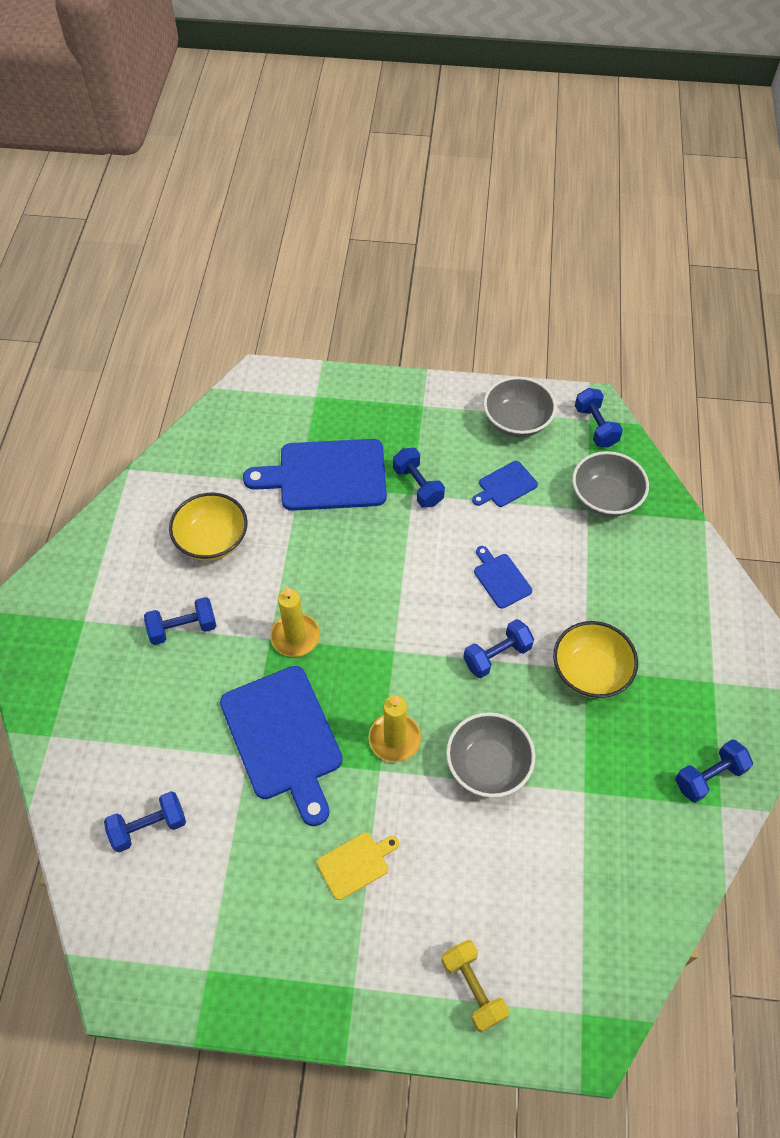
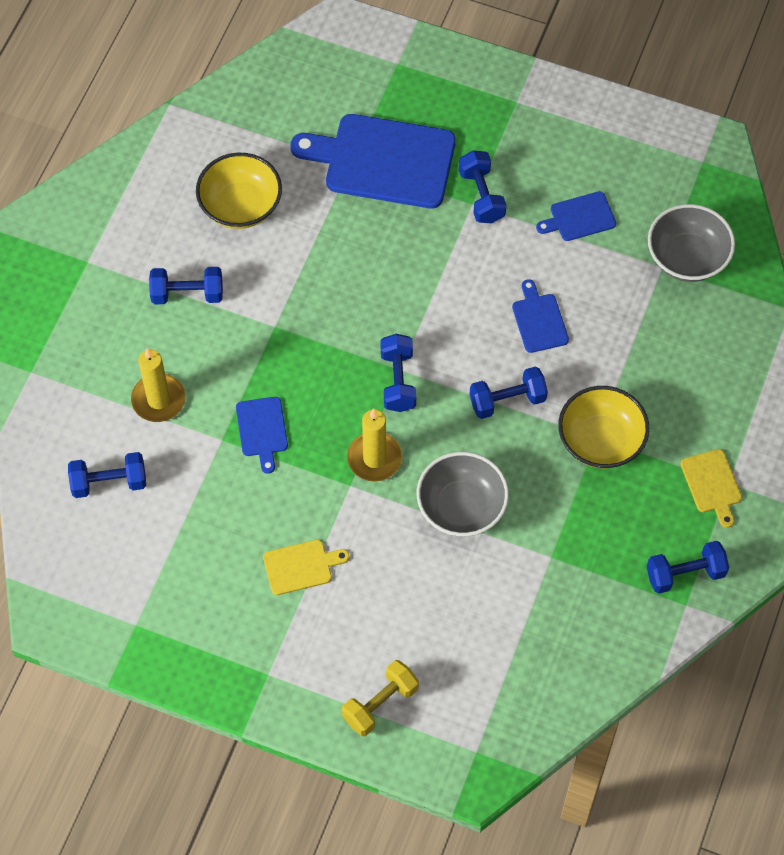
camera: 15 degrees right, 5 degrees up
blue cutting board [220,666,343,826] -> blue cutting board [236,397,288,474], size x0.48
yellow candle [270,586,320,657] -> yellow candle moved to [131,348,186,422]
yellow dumbbell [441,940,509,1032] -> yellow dumbbell turned 60 degrees clockwise [342,660,419,736]
grey bowl [484,377,556,437] -> none
blue dumbbell [575,388,623,447] -> blue dumbbell moved to [380,334,416,412]
none -> yellow cutting board [681,449,742,528]

